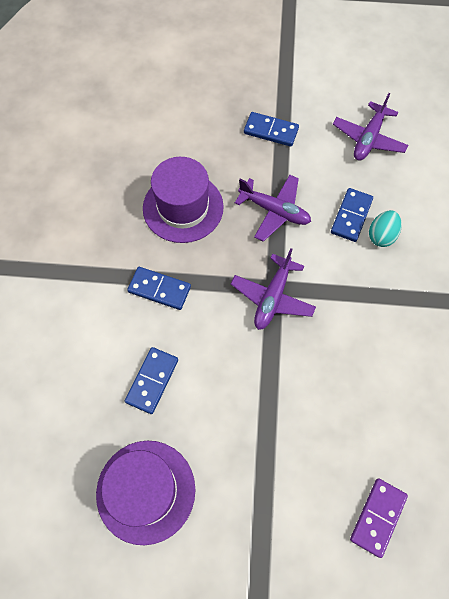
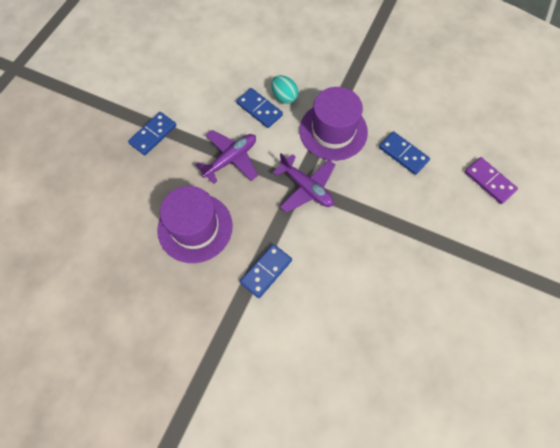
camera: 70 degrees left, 0 degrees up
purple hat [96,441,195,545] -> purple hat moved to [299,87,368,161]
blue domino [125,347,178,414] -> blue domino moved to [379,131,430,175]
purple plane [333,93,408,160] -> none

